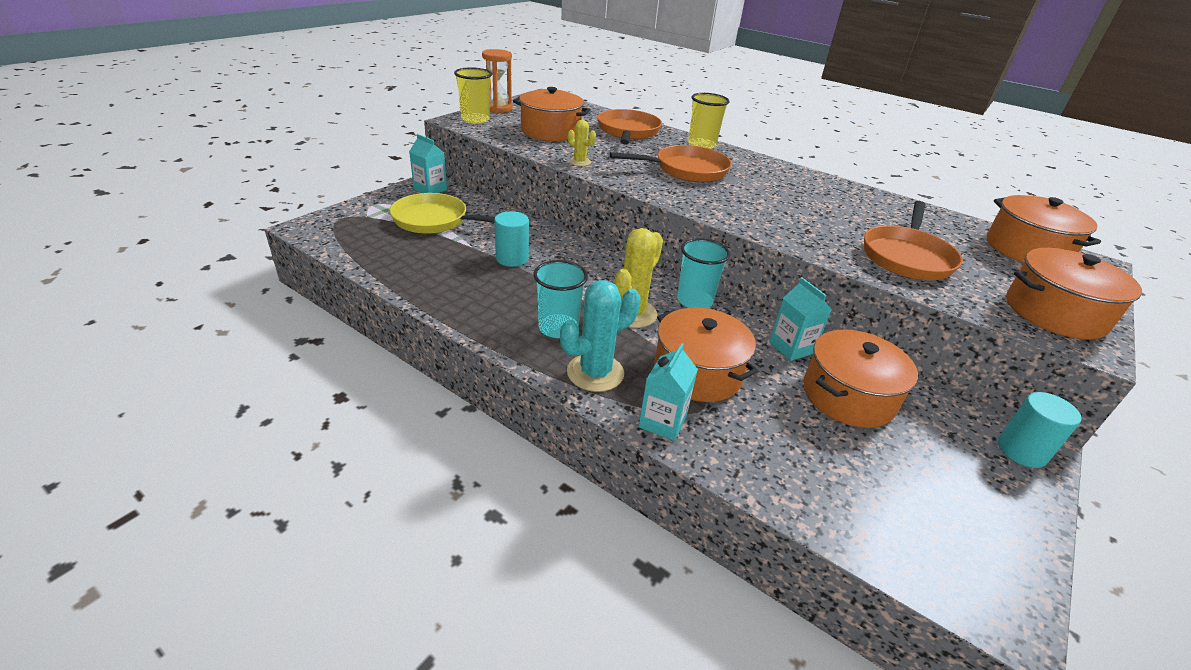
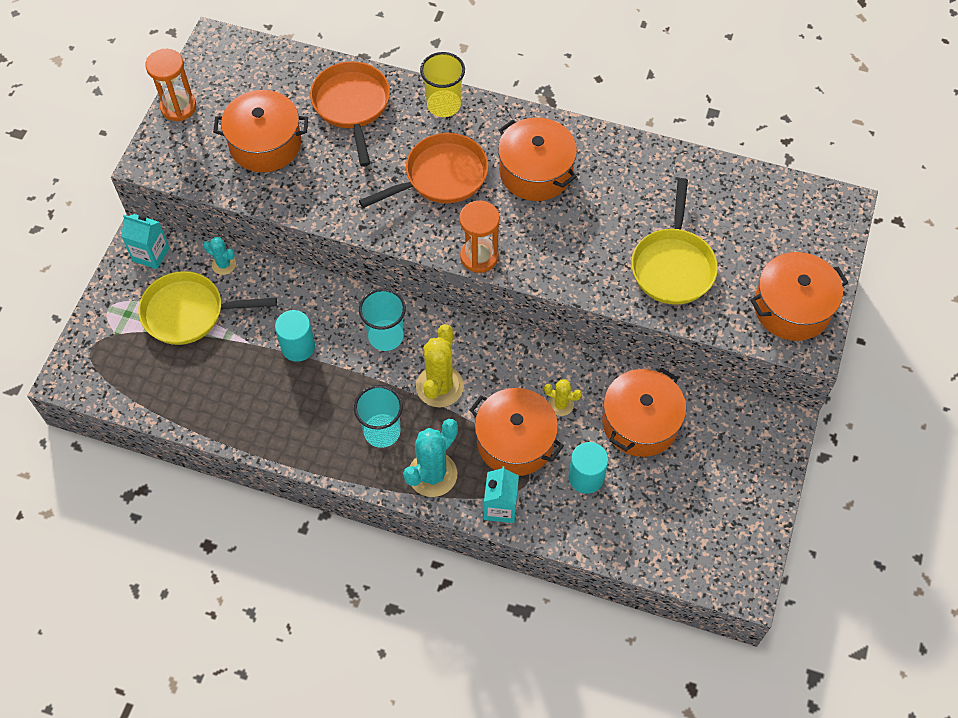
camera: 15 degrees left, 25 degrees up
yellow cup [454,67,492,124] -> none
yellow cactus [568,120,596,166] -> yellow cactus moved to [544,379,582,416]
turquoise cup [677,238,730,308] -> turquoise cup moved to [359,288,406,351]
turquoise carton [769,278,832,361] -> none
orange pan [864,201,963,280] -> yellow pan [631,178,718,305]
orange pot [987,195,1101,263] -> orange pot moved to [498,117,577,201]
turquoise cylinder [998,392,1082,468] -> turquoise cylinder moved to [568,442,608,494]
none -> turquoise cactus [203,237,236,275]
none -> orange hourglass [459,201,500,273]

